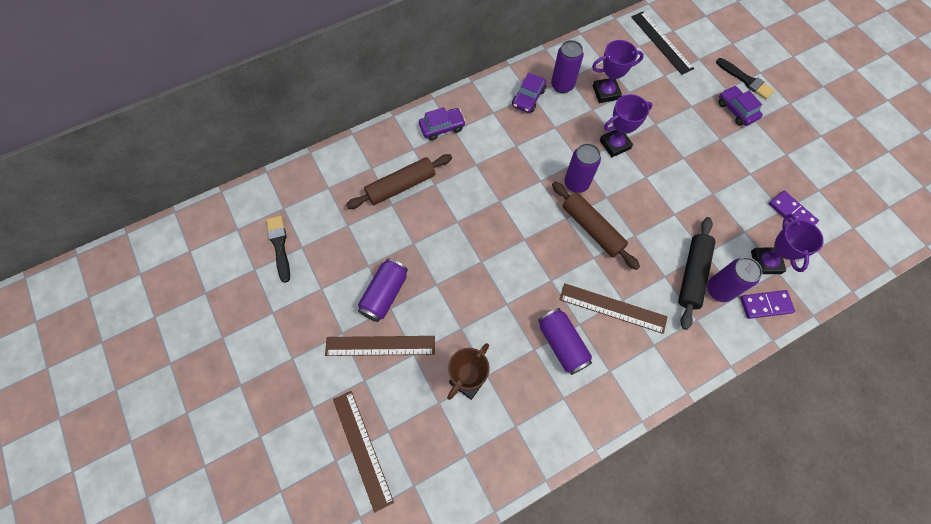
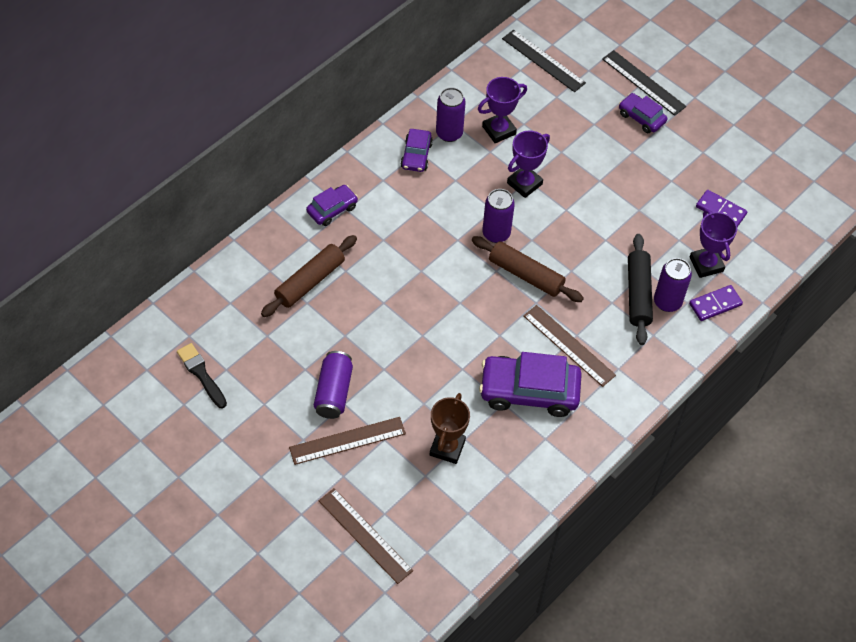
camera: 20 degrees left, 10 degrees down
purple can [538,308,592,375] -> purple car [479,352,582,417]
brown ruler [559,283,667,334] -> brown ruler turned 45 degrees clockwise [523,305,616,387]
black brush [716,58,775,99] -> black ruler [602,50,686,116]

